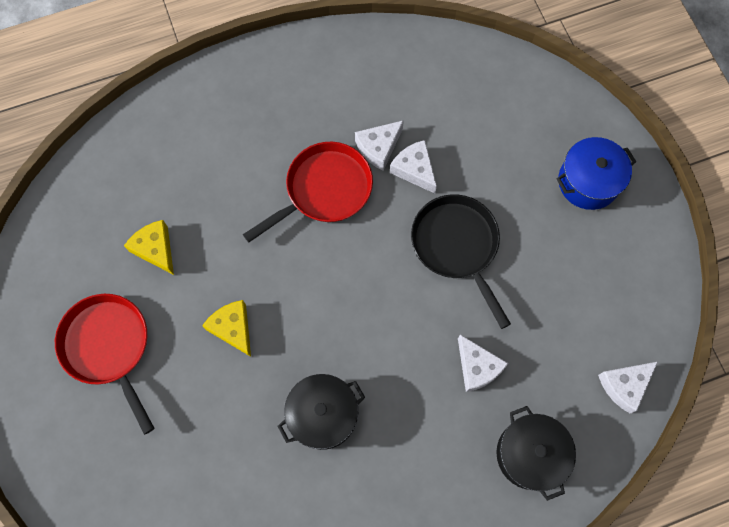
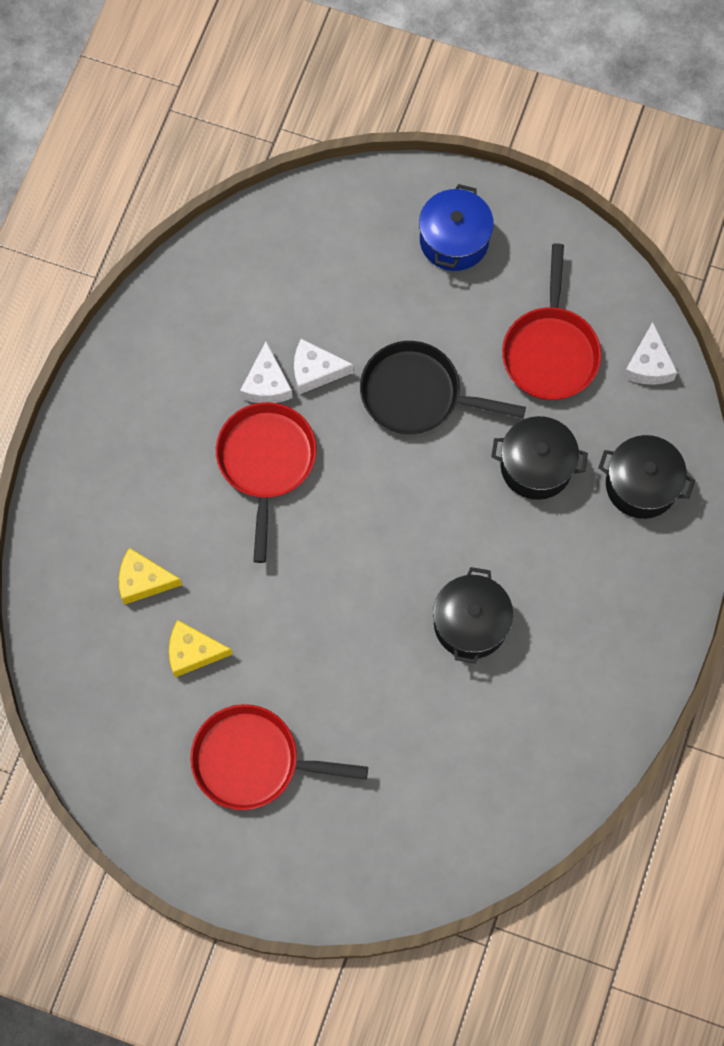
camera: 50 degrees left, 0 degrees up
yellow cheese [202,300,251,357] -> yellow cheese moved to [119,548,182,605]
white cheese [458,335,508,392] -> black pot [491,416,588,500]
none -> red pan [502,243,601,400]

